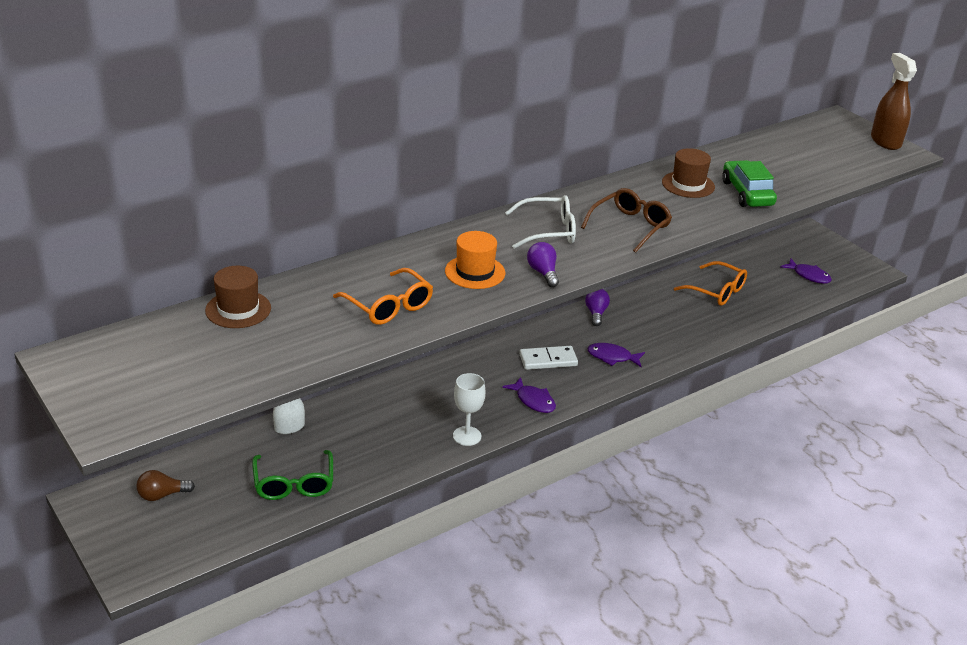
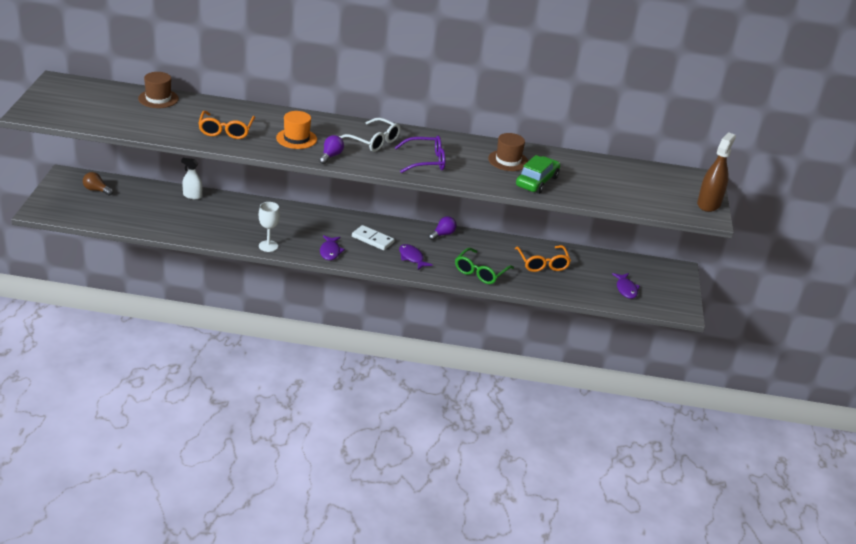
camera: 40 degrees right, 0 degrees up
green glasses [252,450,333,500] -> green glasses moved to [455,248,514,284]
brown glasses [581,188,672,253] -> purple glasses [394,136,445,173]

